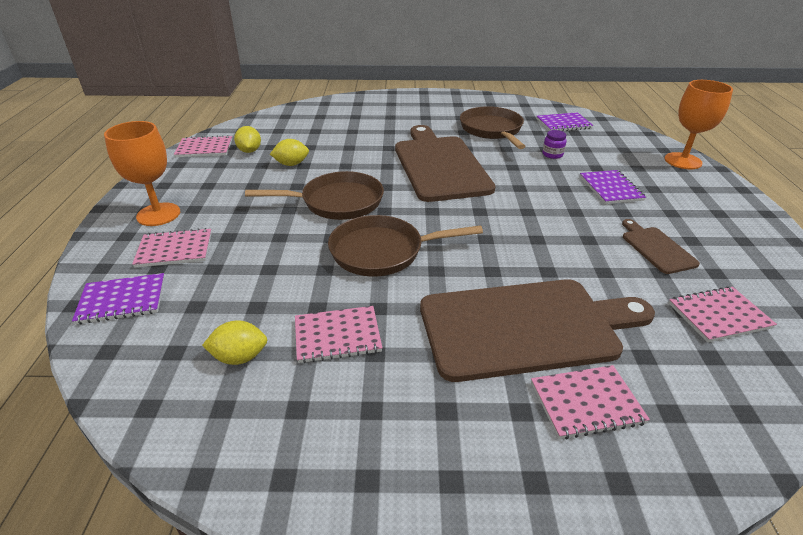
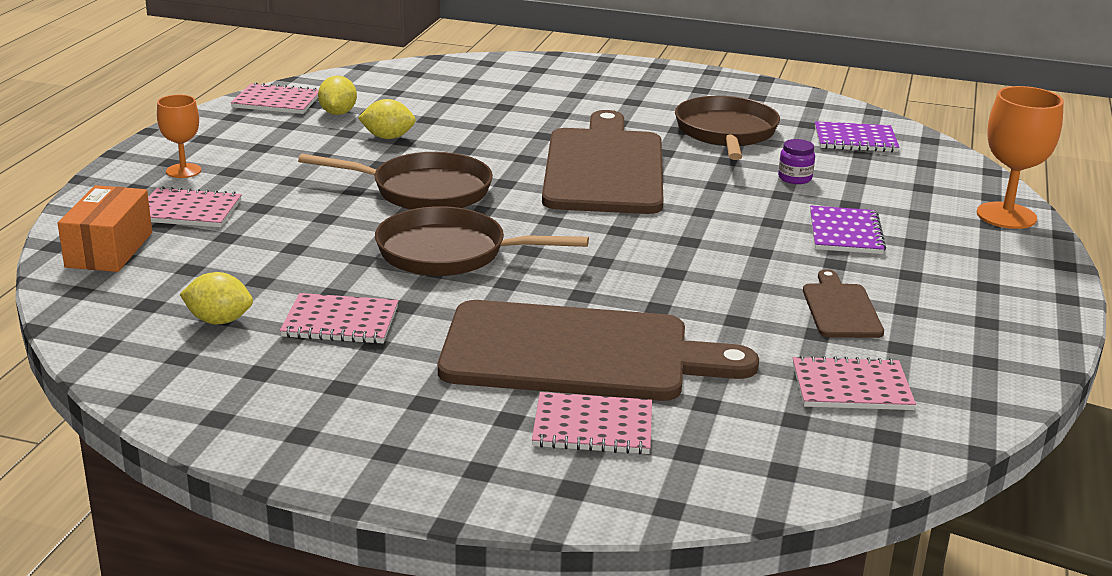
camera: 15 degrees right, 10 degrees down
purple notebook [72,273,165,324] -> orange box [58,185,152,272]
orange goblet [104,121,180,226] -> orange goblet [157,95,201,178], size x0.61

